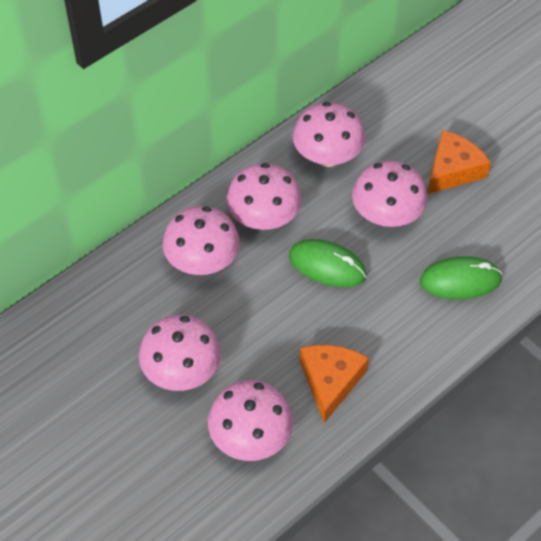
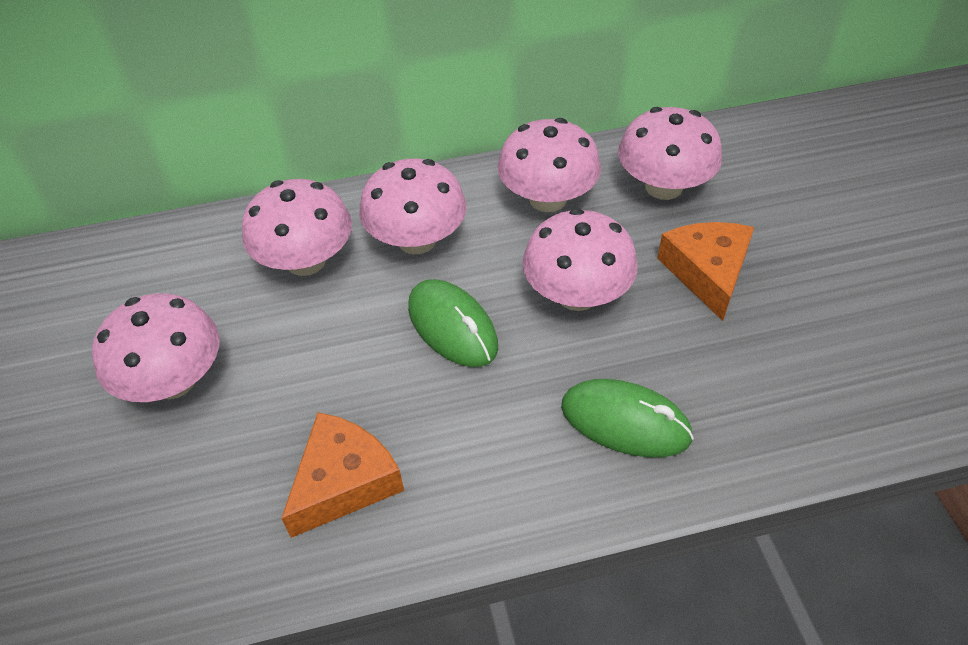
camera: 30 degrees right, 5 degrees down
pink mushroom [208,380,293,461] -> pink mushroom moved to [618,107,722,200]
orange cheese [427,130,491,194] -> orange cheese turned 75 degrees counterclockwise [657,222,754,321]

